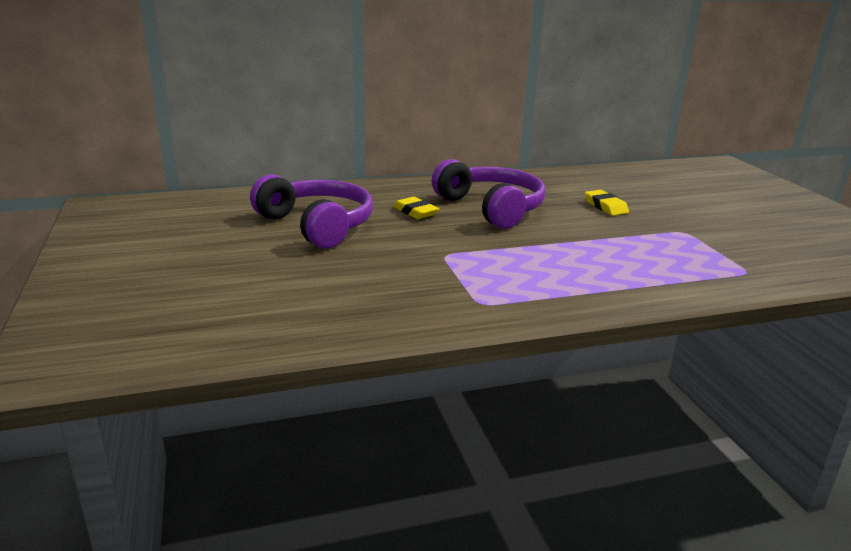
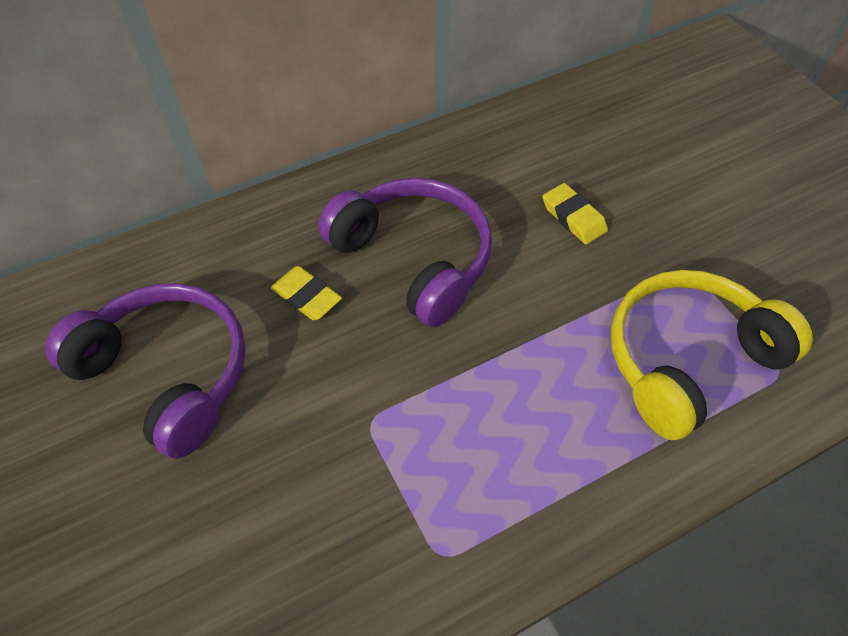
camera: 10 degrees left, 30 degrees up
none -> yellow headphones [611,270,813,440]

